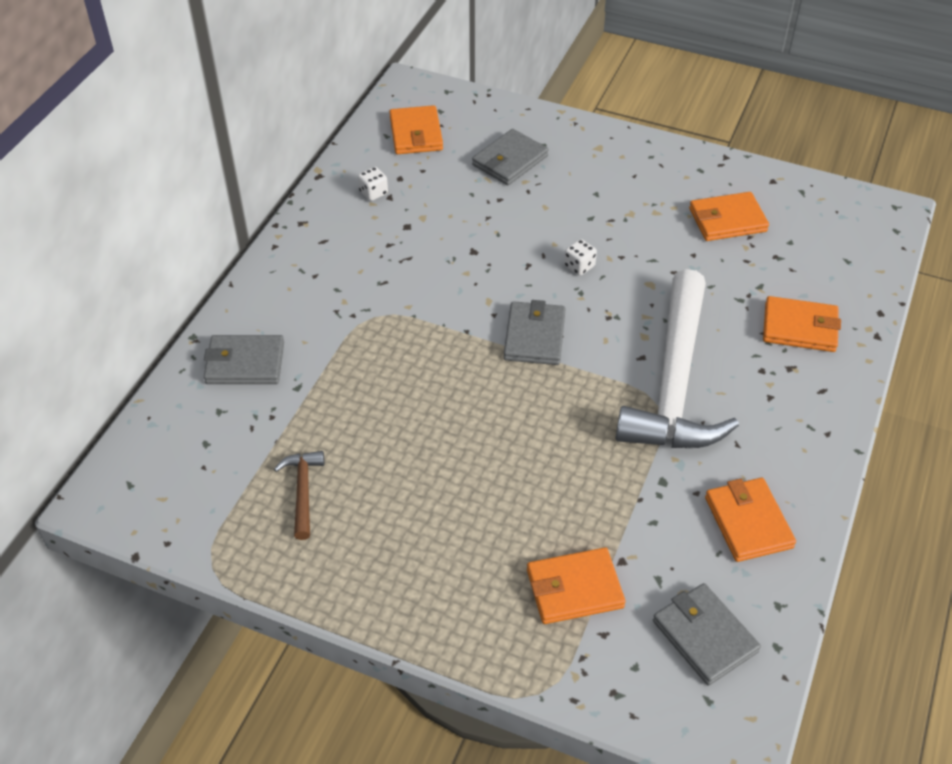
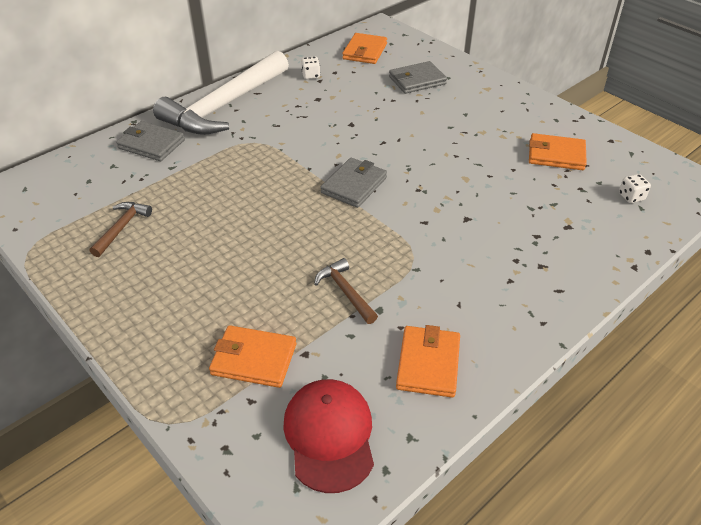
camera: 25 degrees right, 5 degrees down
white dice [564,239,597,276] -> white dice moved to [619,174,651,203]
white hammer [616,269,739,448] -> white hammer moved to [153,51,289,135]
grey wallet [653,583,761,685] -> red cap [283,379,374,493]
orange wallet [763,296,841,352] -> none
none -> brown hammer [314,258,378,324]

